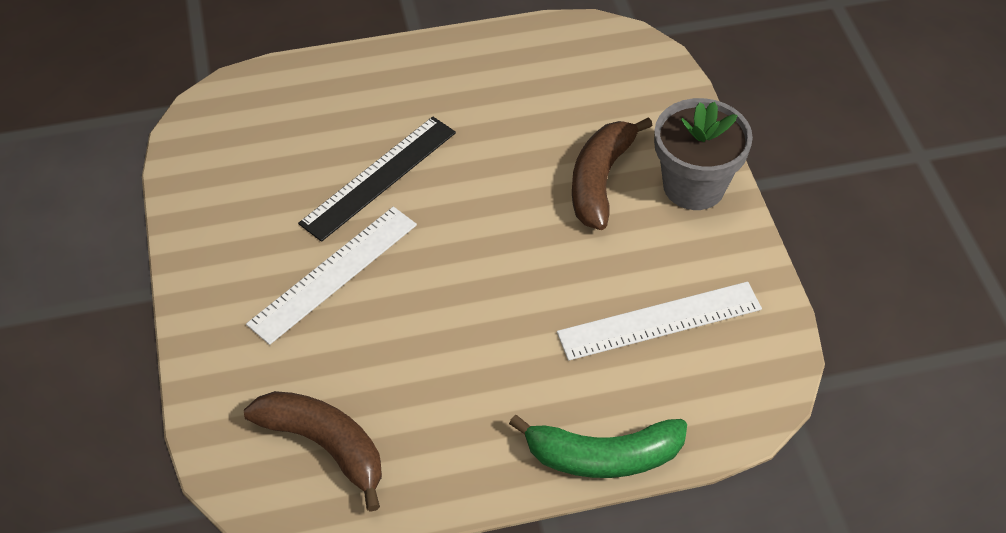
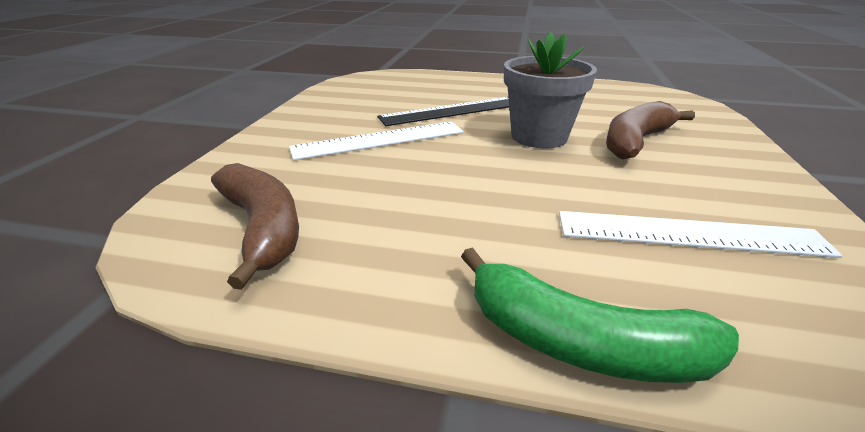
camera: 25 degrees right, 20 degrees down
grey flower pot [654,98,753,210] -> grey flower pot moved to [504,32,597,148]

